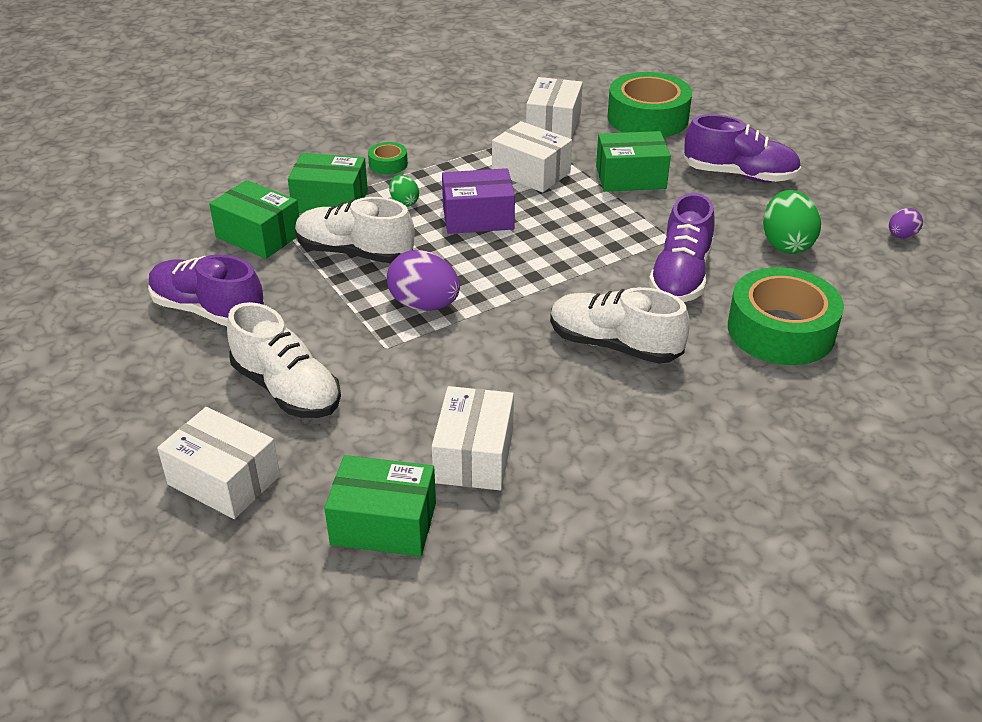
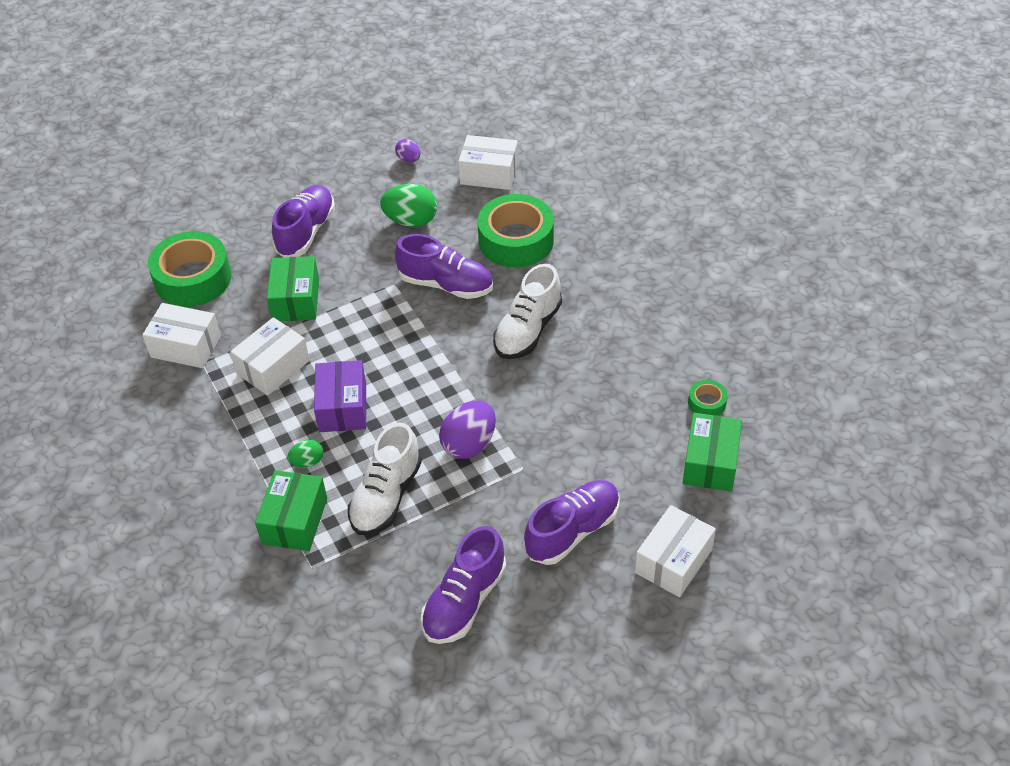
camera: 85 degrees left, 10 degrees up
green box [209,180,299,259] -> none
white shoe [227,302,341,418] -> purple shoe [524,480,620,565]
green tape [368,142,408,175] -> green tape moved to [688,380,727,416]
white box [432,386,514,490] -> white box moved to [458,135,518,190]

